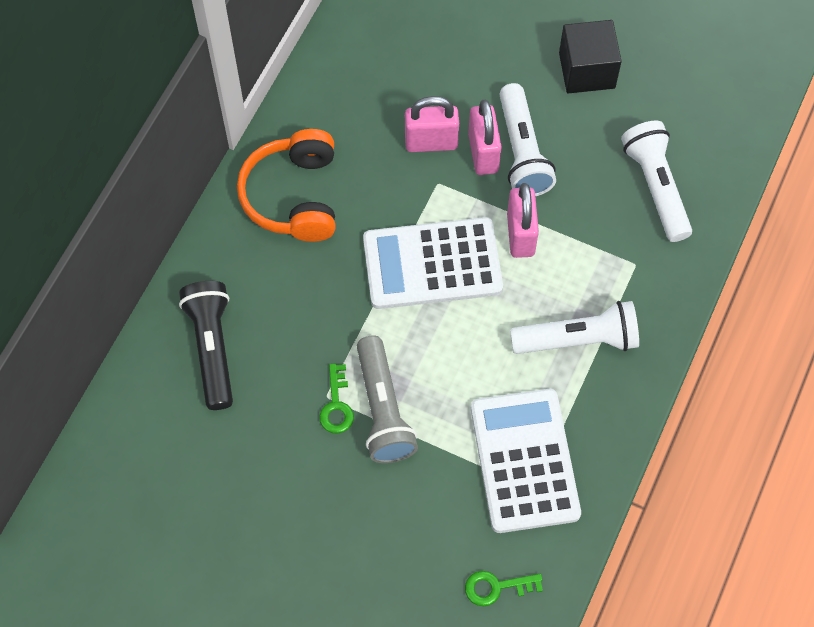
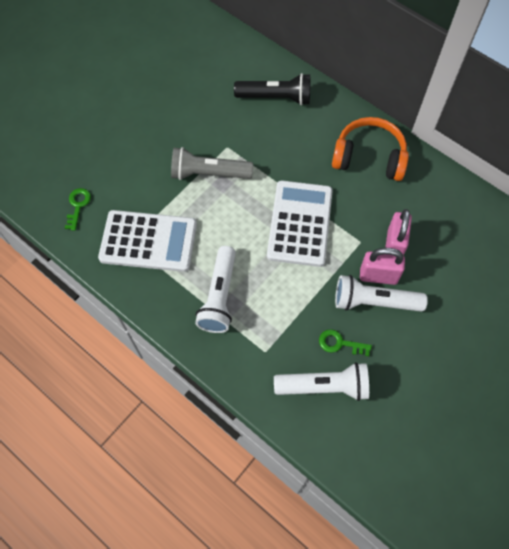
camera: 105 degrees right, 0 degrees up
green key [319,364,354,434] -> green key moved to [319,329,372,356]
pink padlock [507,183,539,258] -> none
black cube [559,20,622,93] -> none

